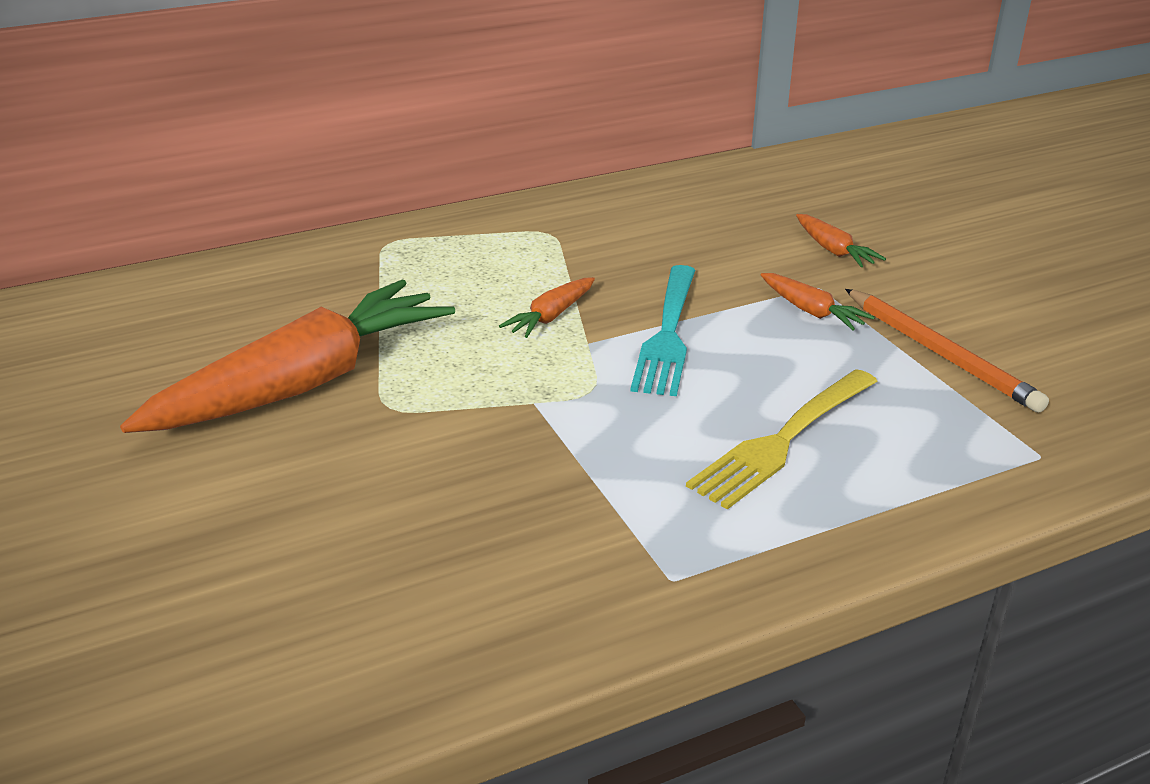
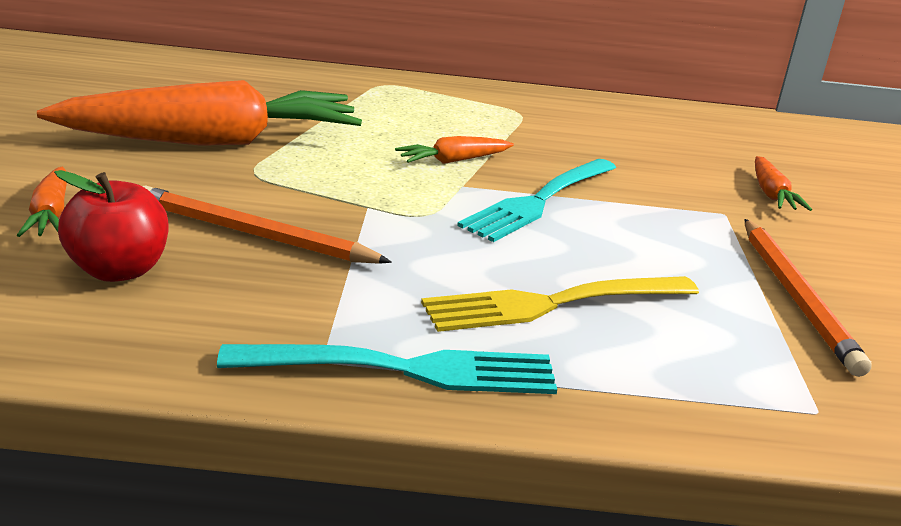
camera: 25 degrees right, 5 degrees down
orange carrot [761,273,875,330] -> orange carrot moved to [17,167,67,237]
none -> red apple [54,170,168,282]
none -> orange pencil [142,185,392,264]
none -> turquoise fork [217,344,557,394]

